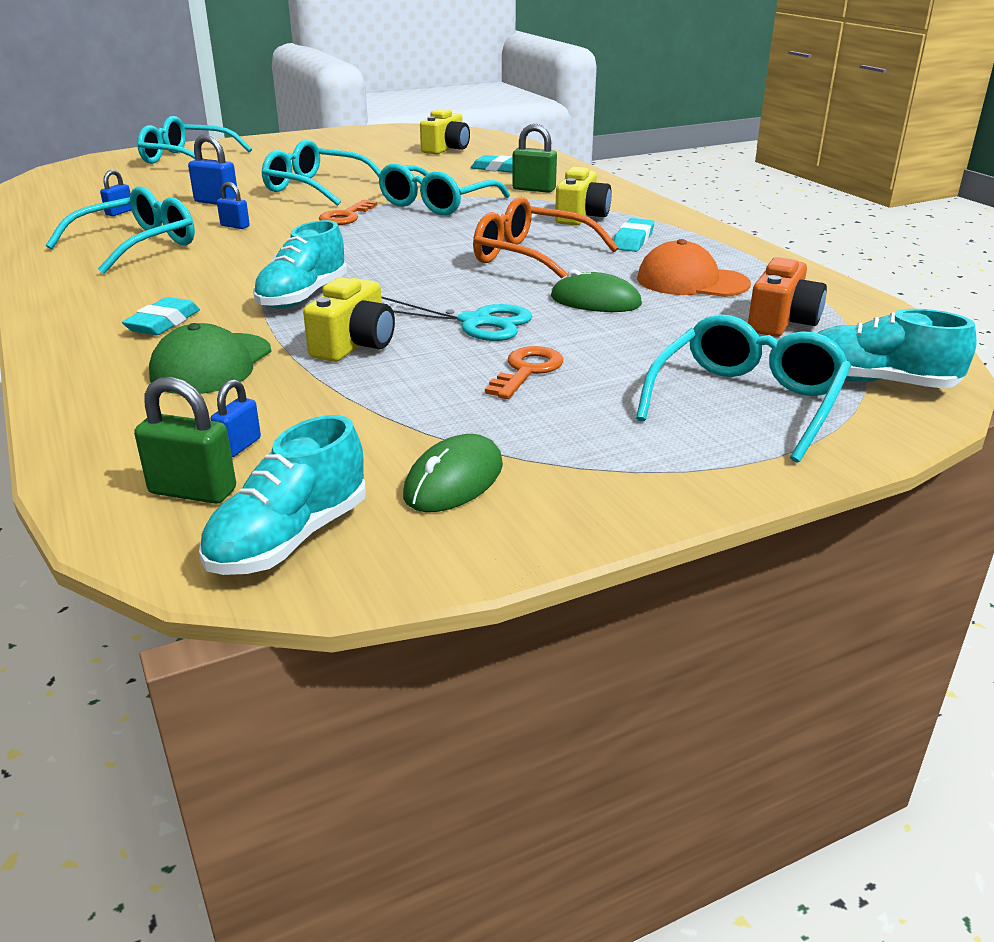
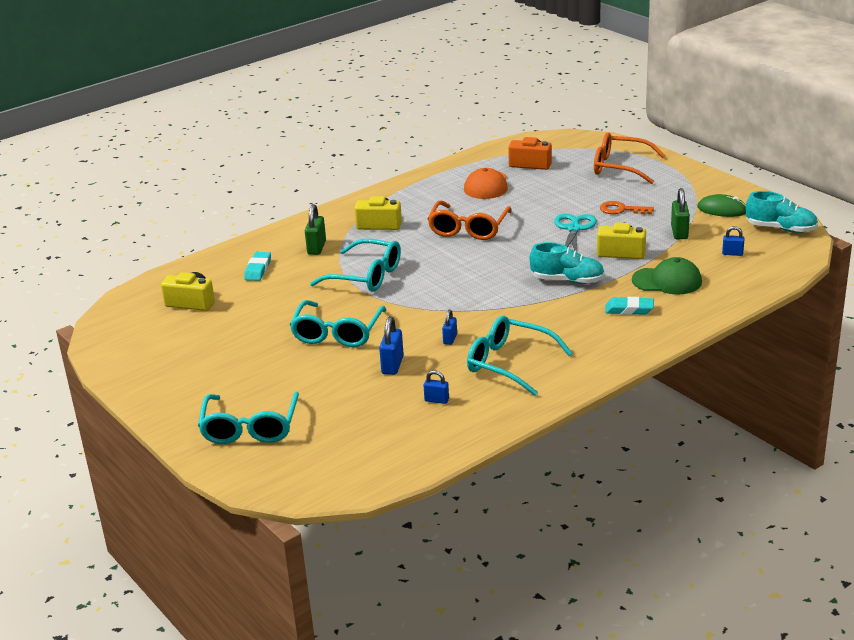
camera: 100 degrees left, 0 degrees up
green padlock [134,377,236,504] -> green padlock moved to [671,188,690,239]
orange key [319,200,378,225] -> none
green mouse [551,269,642,312] -> none
turquoise eraser [614,218,654,252] -> none
turquoise glasses [636,314,851,463] -> orange glasses [594,132,666,184]
turquoise shoe [818,309,977,388] -> none

